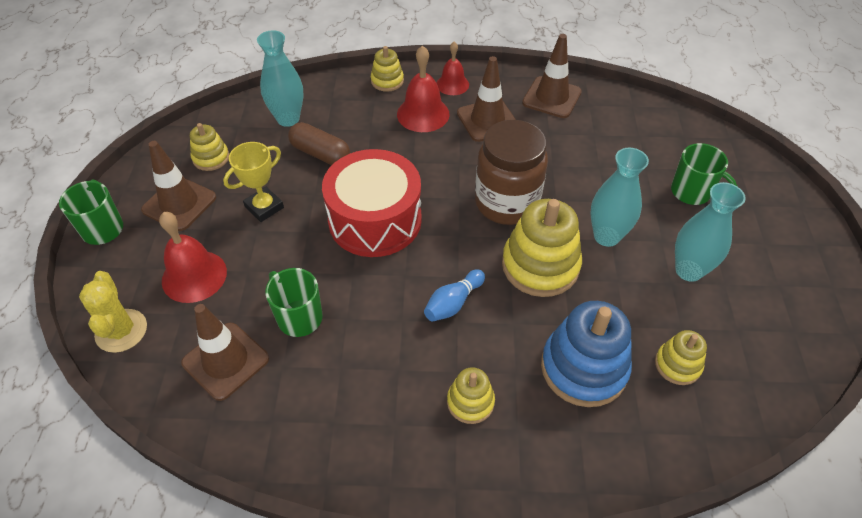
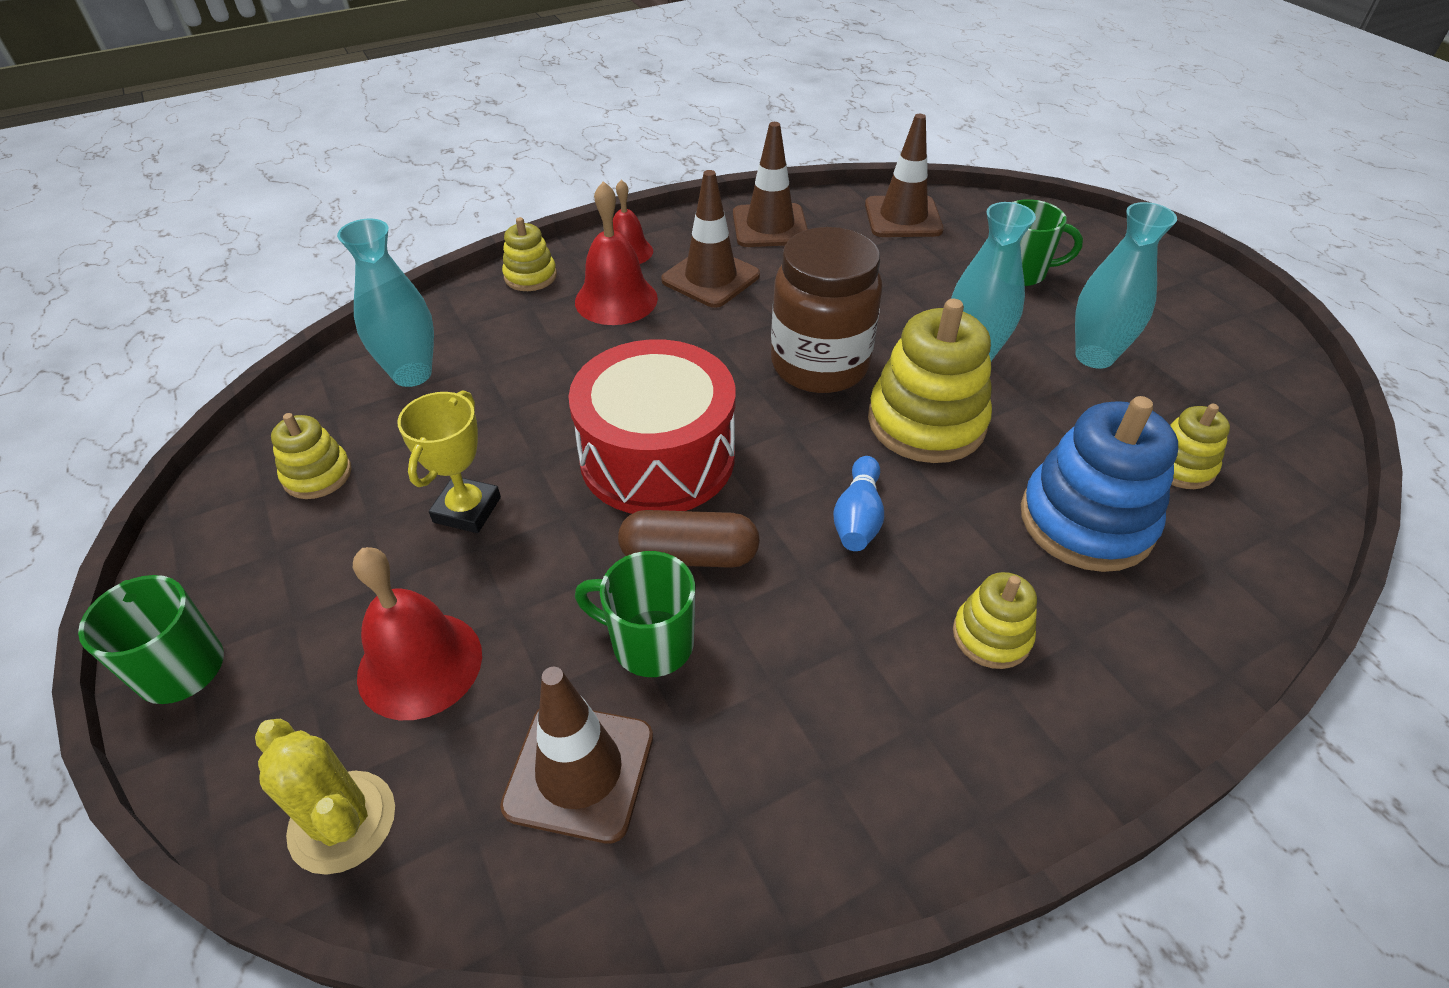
camera: 30 degrees left, 5 degrees down
brown traffic cone [141,141,216,231] -> brown traffic cone moved to [865,114,944,237]
brown capsule [288,122,350,165] -> brown capsule moved to [618,510,760,568]

